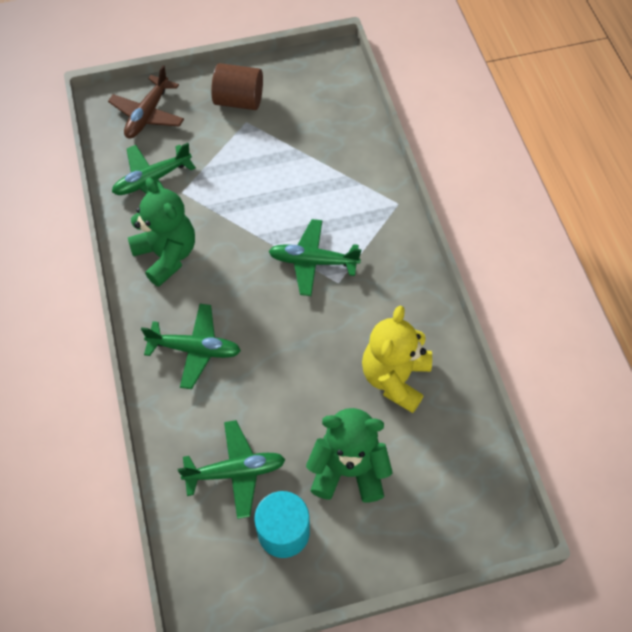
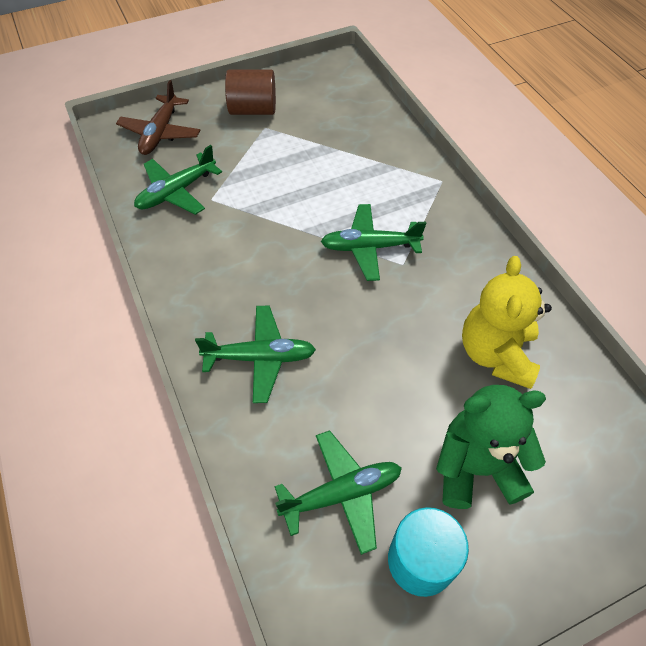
camera: 10 degrees left, 5 degrees down
green teddy bear [128,178,195,287] -> none

